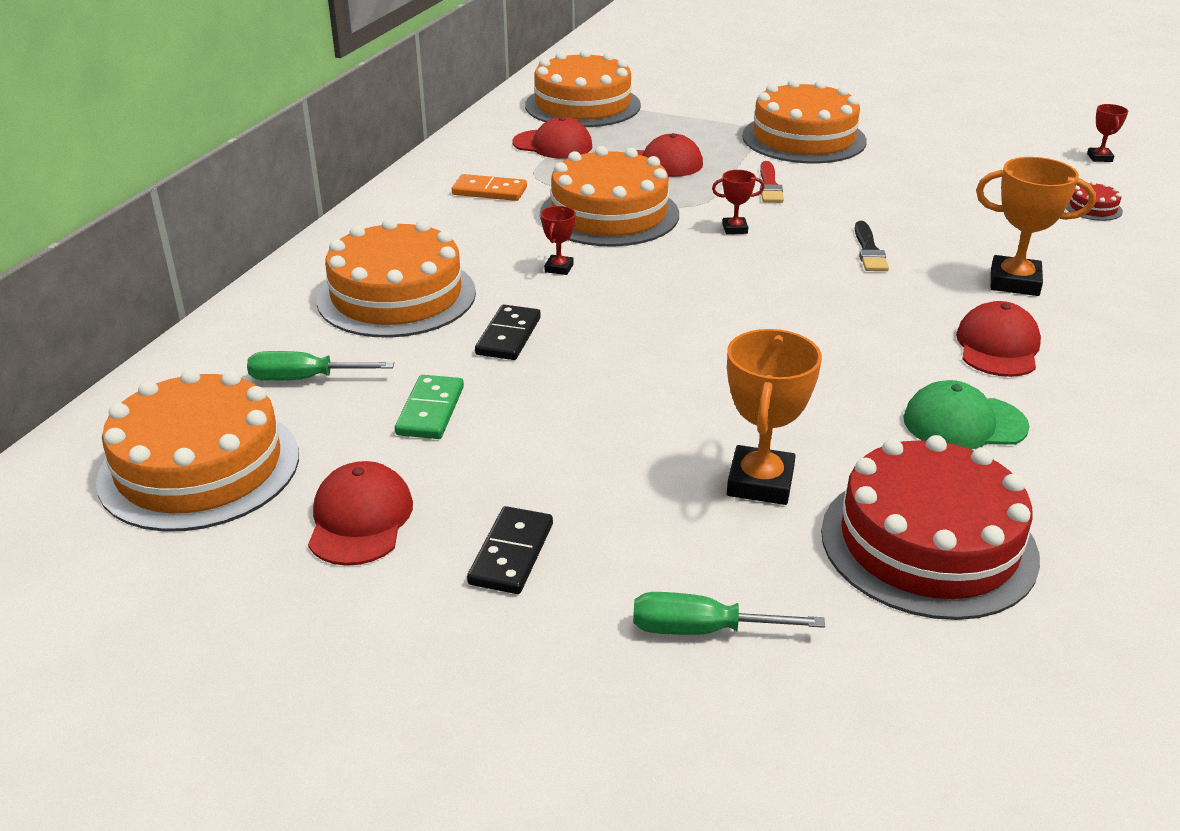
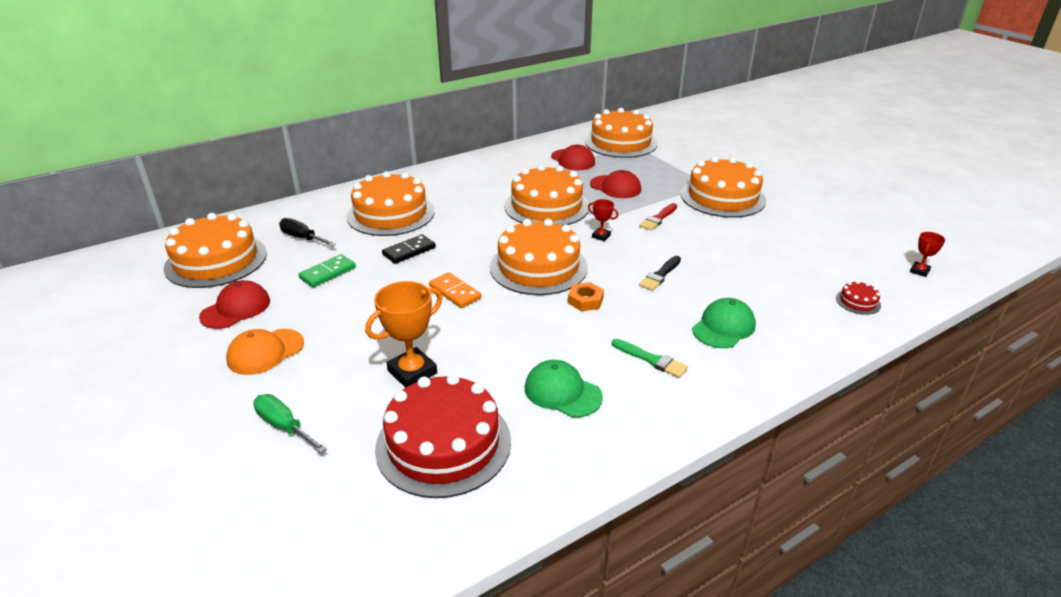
camera: 35 degrees right, 0 degrees up
green screwdriver [247,351,394,381] -> black screwdriver [279,218,336,246]
orange domino [452,174,527,201] -> orange domino moved to [429,272,481,308]
black domino [467,506,553,594] -> orange cap [226,329,304,375]
red trophy [541,206,576,275] -> none
red cap [956,301,1041,377] -> green brush [612,339,688,378]
orange trophy [976,157,1096,296] -> green cap [692,298,756,348]
none -> orange cake [490,219,588,295]
none -> orange nut [568,282,604,311]

